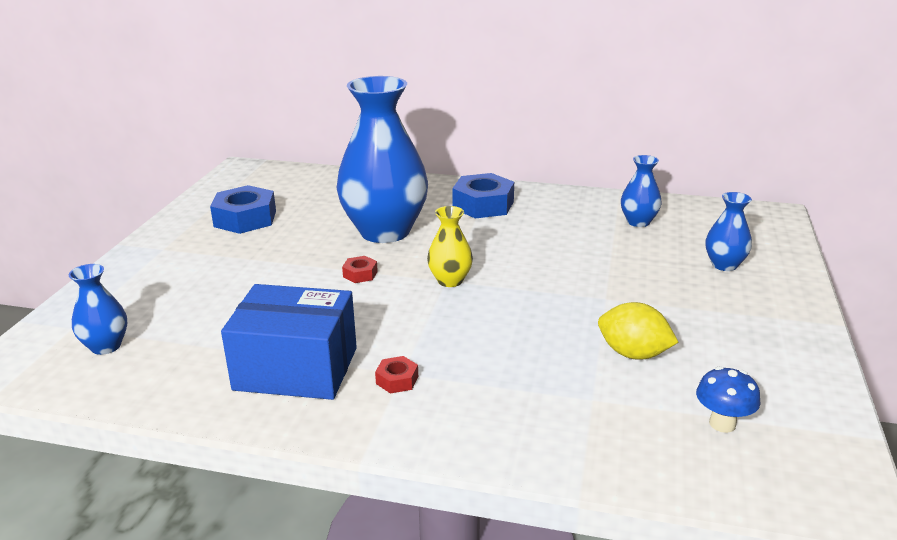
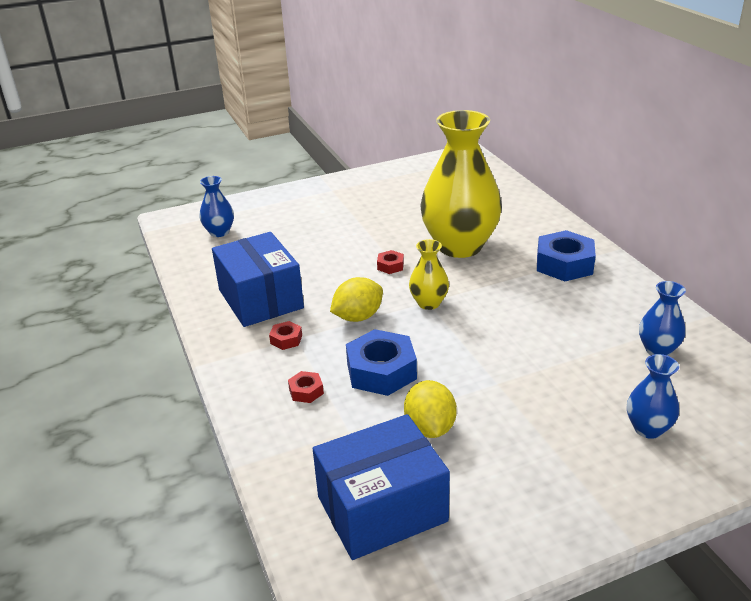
camera: 55 degrees right, 5 degrees up
blue nut [210,185,276,234] -> blue nut moved to [346,329,417,396]
blue vase [336,76,428,243] -> yellow vase [420,110,502,258]
blue mushroom [696,366,760,433] -> blue box [313,414,450,560]
none -> red nut [288,371,324,403]
none -> yellow lemon [330,277,383,322]

